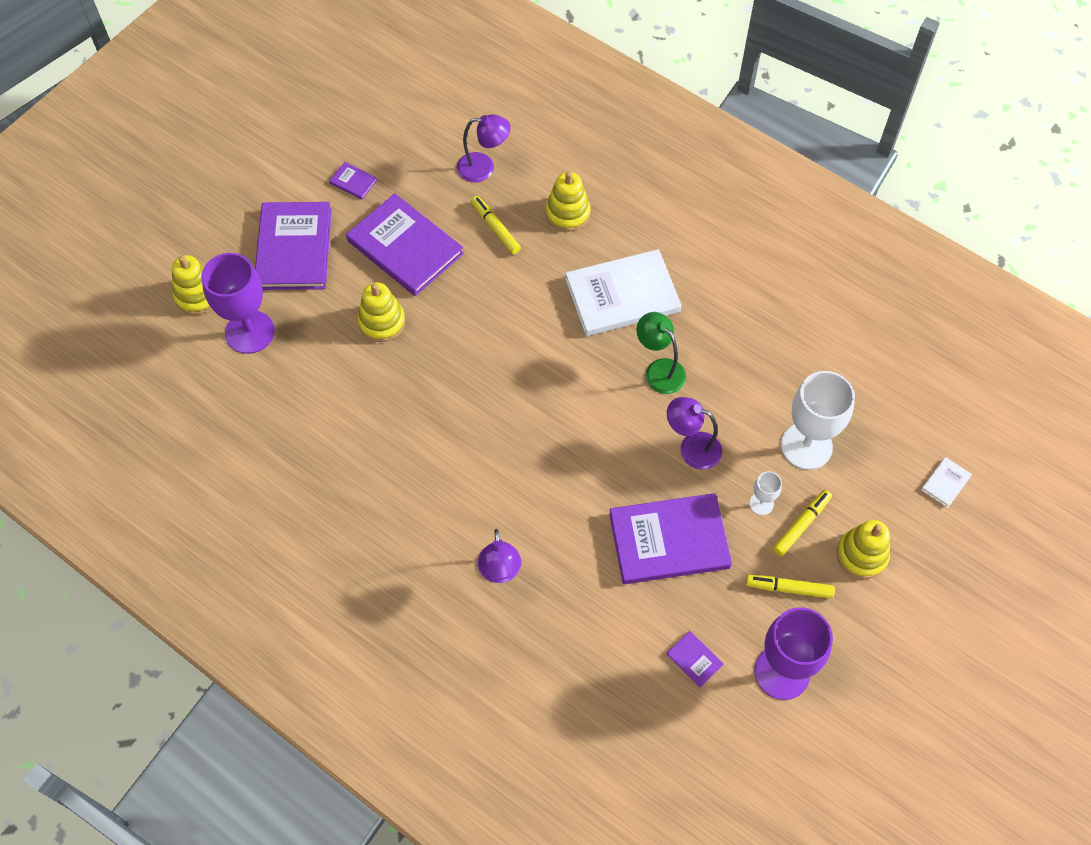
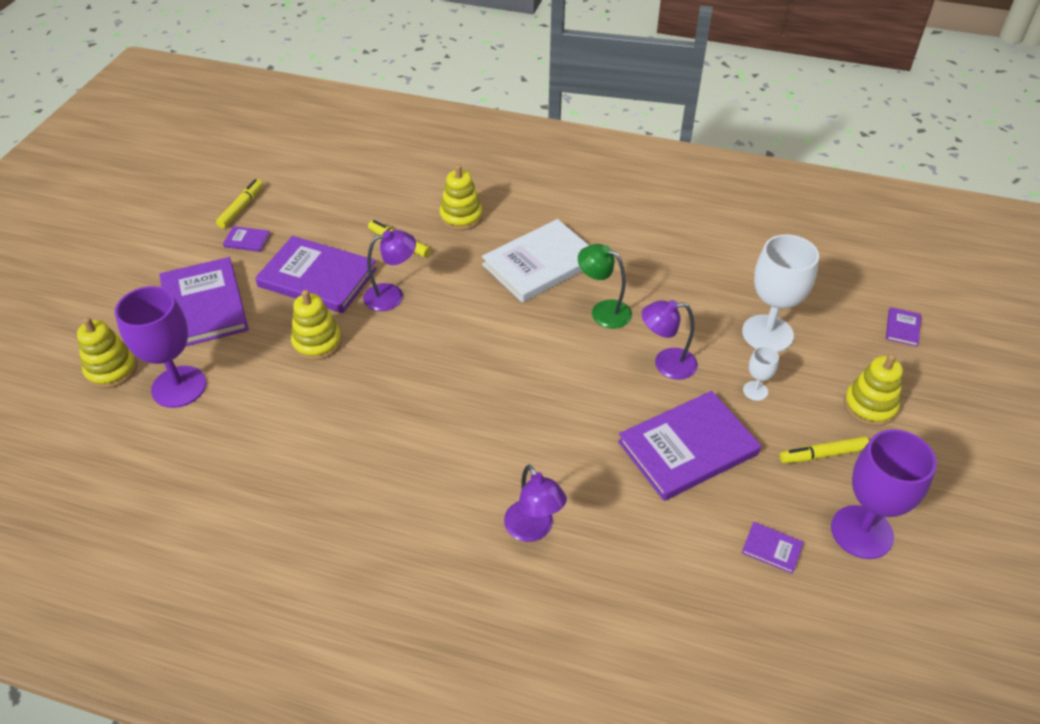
camera: 20 degrees left, 15 degrees down
purple lamp [457,114,511,183] -> purple lamp moved to [363,230,416,311]
yellow marker [773,490,832,556] -> yellow marker moved to [216,179,263,228]
white book [921,457,972,508] -> purple book [886,307,921,347]

